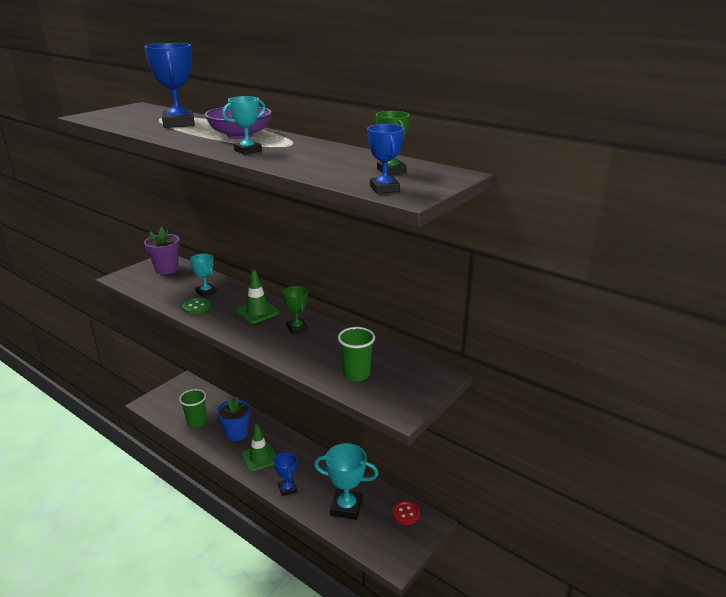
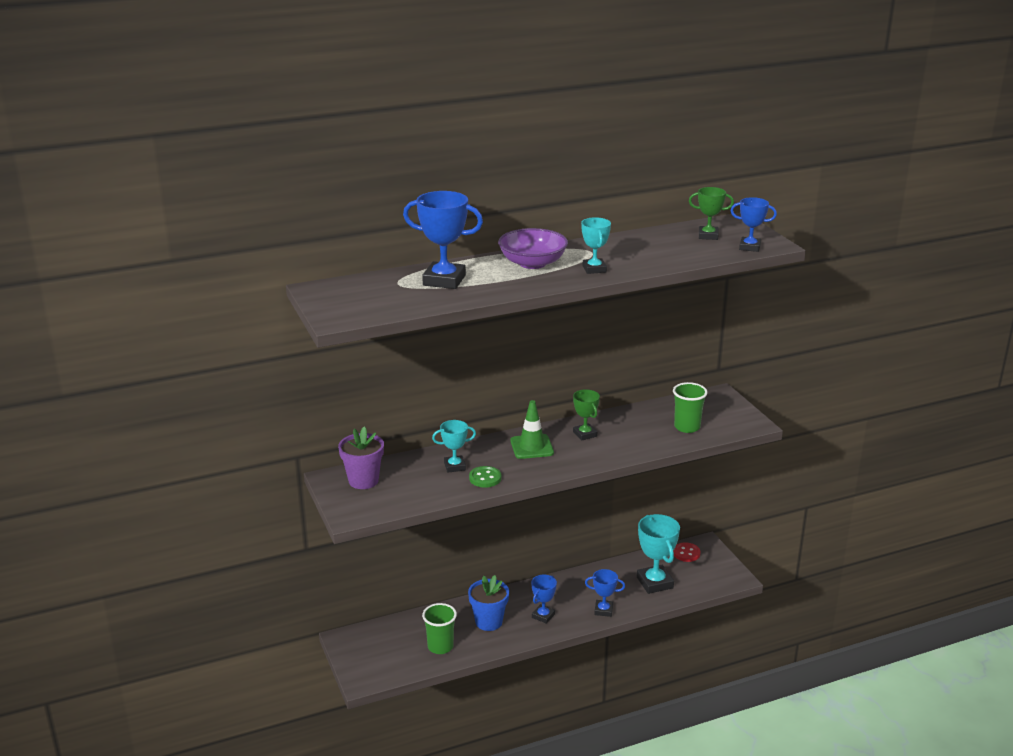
camera: 60 degrees left, 0 degrees up
green traffic cone [241,424,276,472] -> blue trophy [531,575,557,624]
green trophy [282,286,308,334] -> green trophy turned 60 degrees clockwise [573,389,600,441]
turquoise trophy [314,443,379,520] -> turquoise trophy turned 60 degrees counterclockwise [637,514,680,594]

